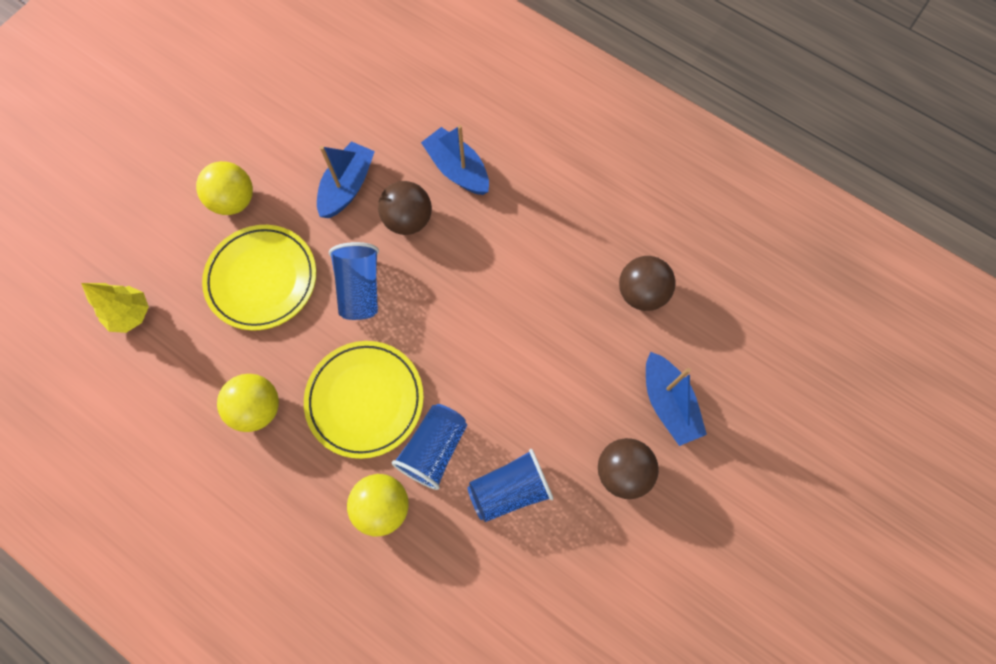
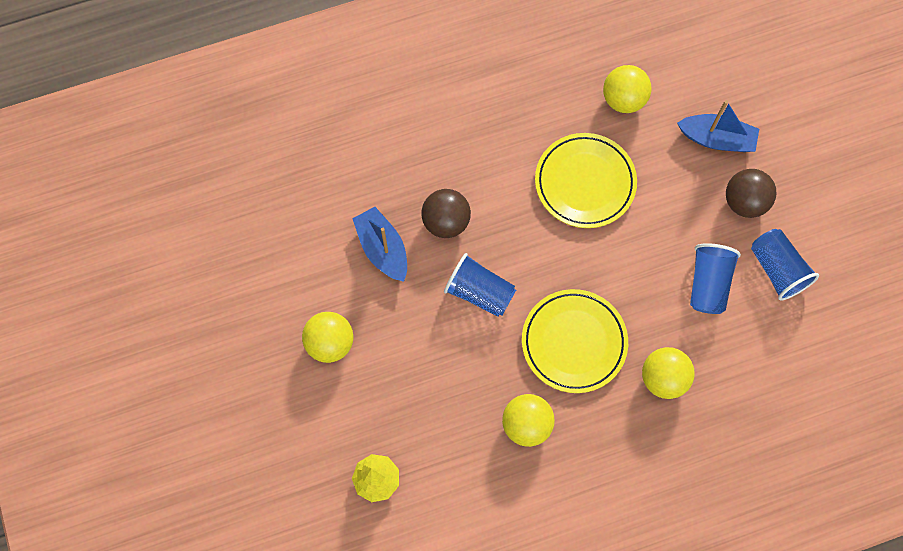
camera: 55 degrees left, 0 degrees up
yellow plate [202,225,316,331] -> yellow plate moved to [535,133,637,228]
blue cup [392,404,467,490] -> blue cup moved to [751,229,819,300]
blue boat [421,125,489,195] -> none
brown ball [619,256,676,311] -> yellow ball [603,65,652,113]

